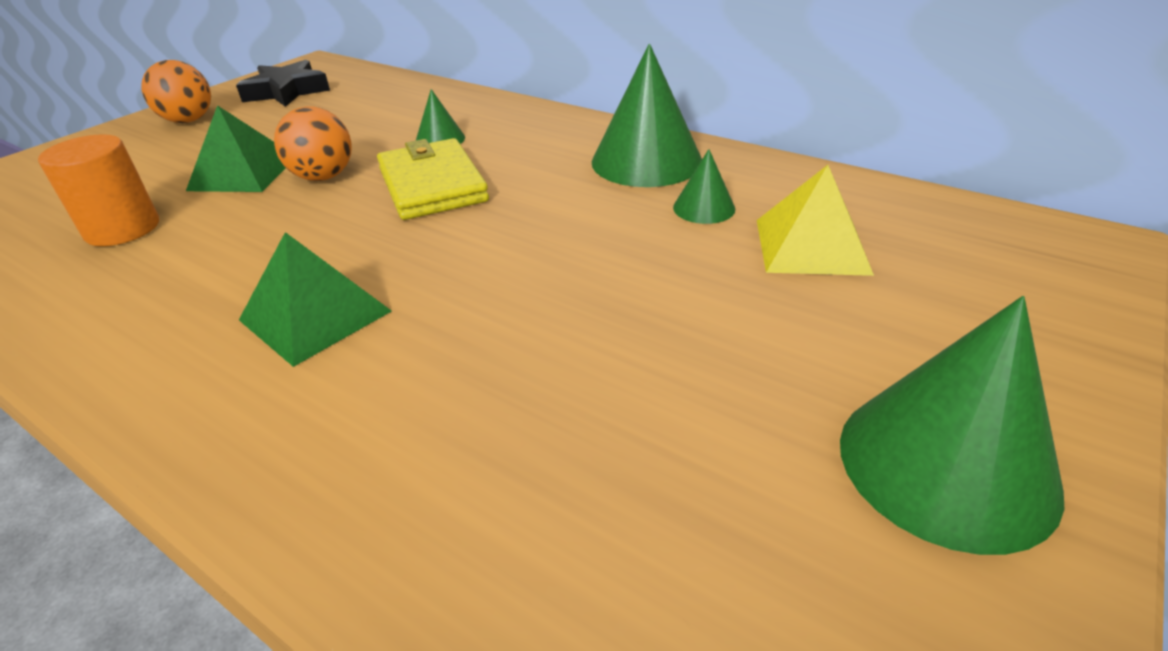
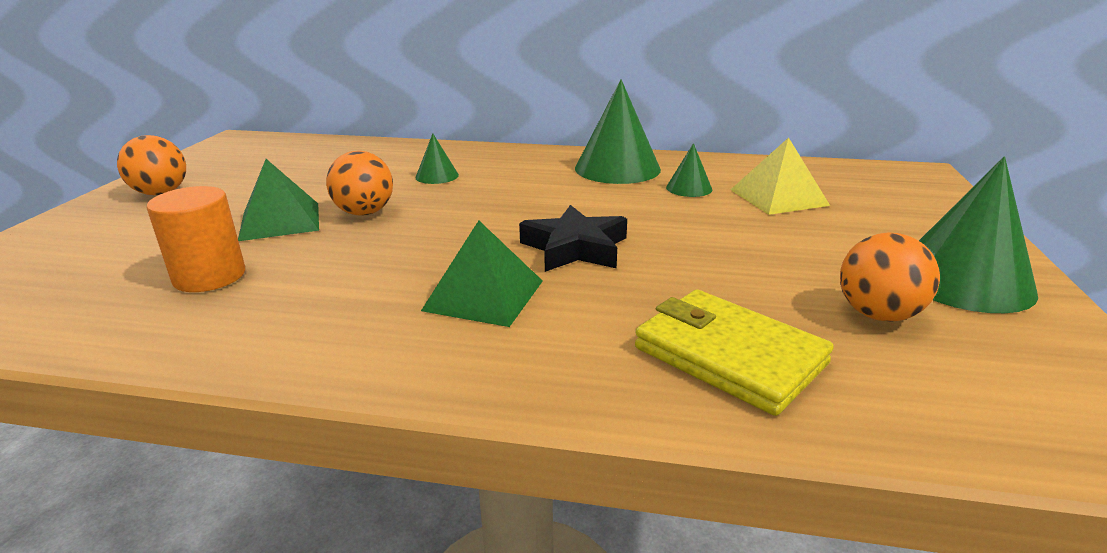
camera: 25 degrees left, 10 degrees down
black star [236,60,330,107] -> black star moved to [519,205,627,272]
yellow wallet [377,138,489,220] -> yellow wallet moved to [635,289,834,416]
none -> orange ball [840,232,940,322]

